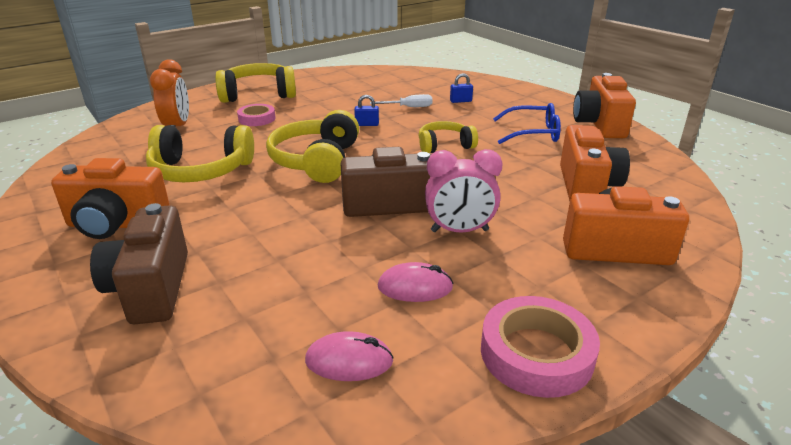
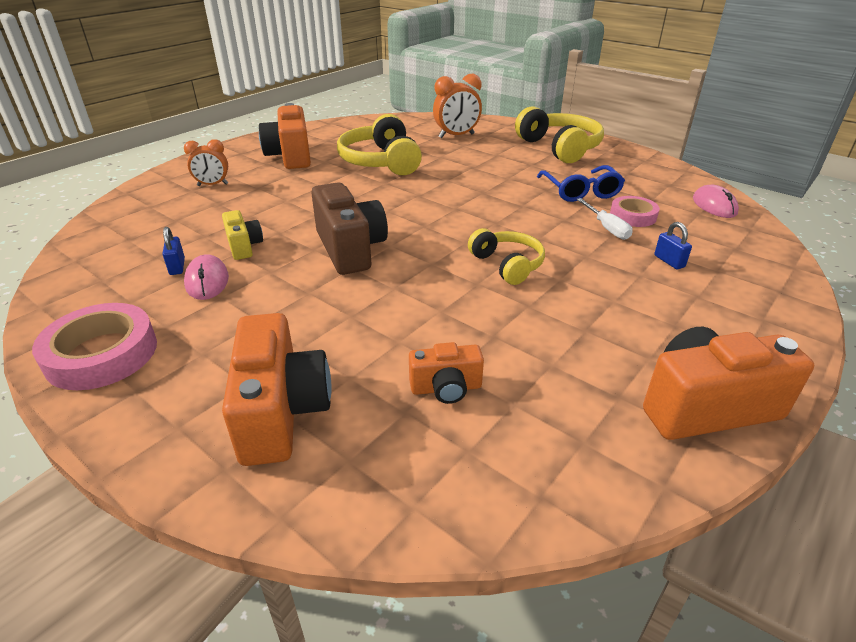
camera: 75 degrees right, 5 degrees up
brown camera [90,203,188,324] -> orange clock [184,139,228,186]
pink tape [237,104,276,126] -> pink tape moved to [610,196,660,227]
yellow headphones [266,110,359,183] -> none
pink mouse [305,331,394,381] -> pink mouse moved to [693,185,739,218]
blue padlock [354,95,379,126] -> blue padlock moved to [163,227,185,275]
pink clock [425,149,502,232] -> none
blue glasses [493,103,561,144] -> blue glasses moved to [537,165,625,202]
orange camera [560,125,630,201] -> orange camera [409,342,484,404], size x0.55
none -> yellow camera [222,210,263,260]

